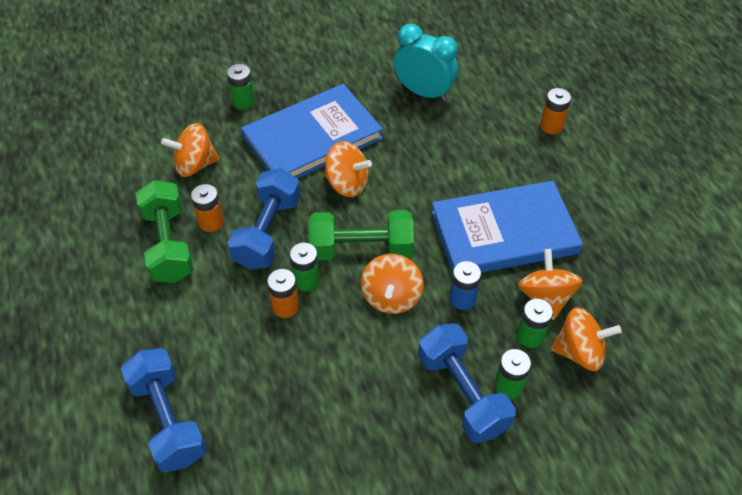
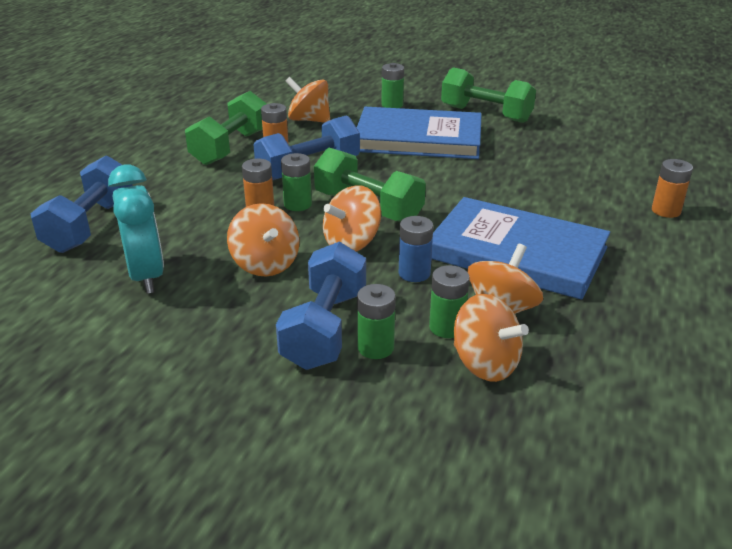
camera: 40 degrees right, 20 degrees down
orange spinning top [324,141,372,197] -> orange spinning top moved to [227,203,300,277]
turquoise clock [394,24,458,102] -> turquoise clock moved to [108,165,164,294]
none -> green dumbbell [441,67,536,123]

